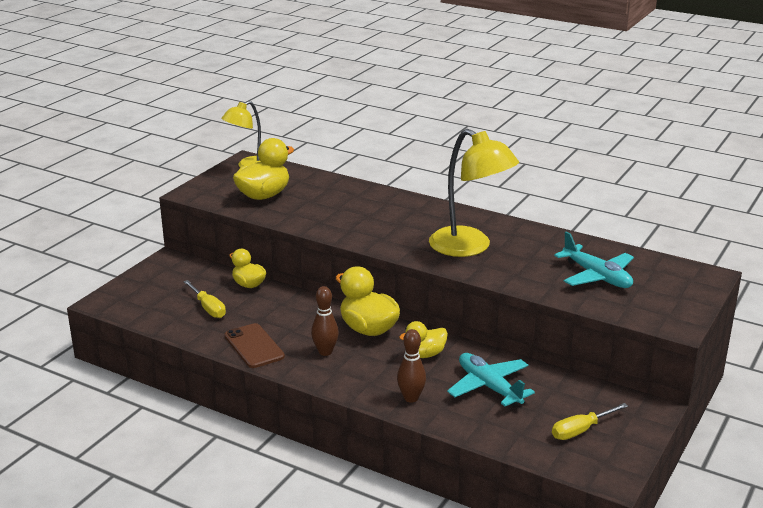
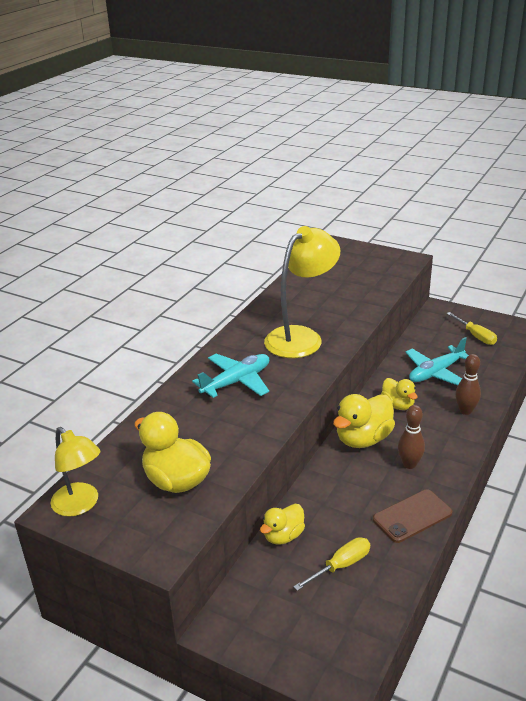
camera: 90 degrees left, 5 degrees up
turquoise plane [554,232,634,288] -> turquoise plane moved to [192,354,269,398]

